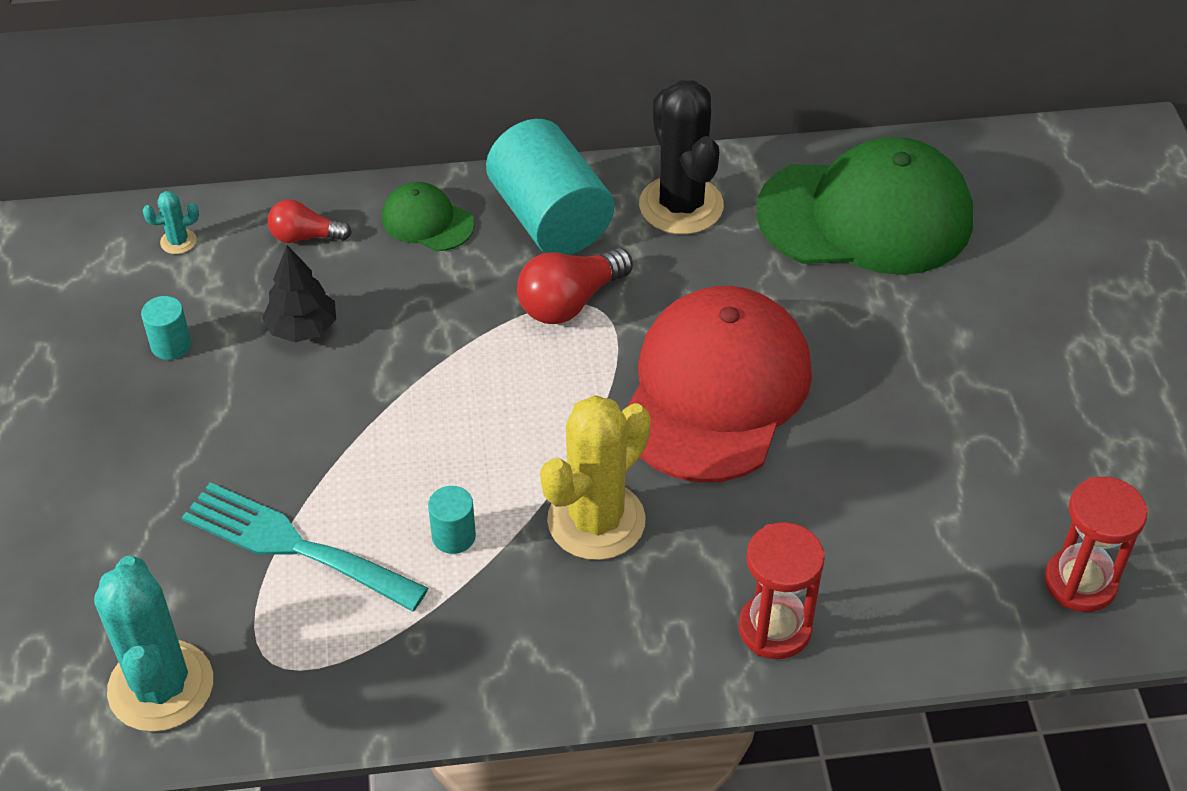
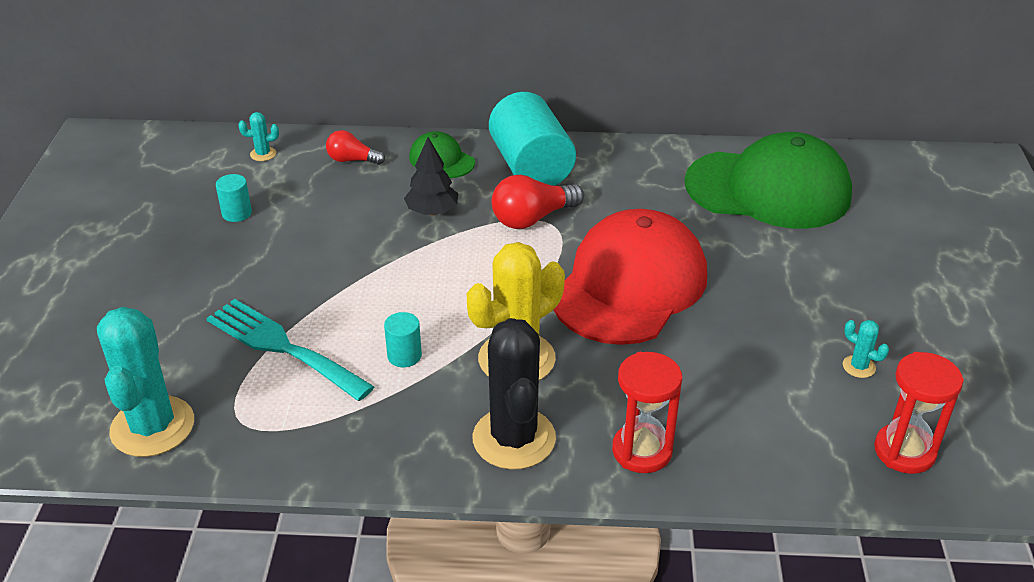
camera: 10 degrees right, 10 degrees down
black tree [262,245,336,342] -> black tree moved to [404,137,458,215]
black cactus [639,80,724,235] -> black cactus moved to [472,318,556,469]
none -> turquoise cactus [843,320,889,378]

